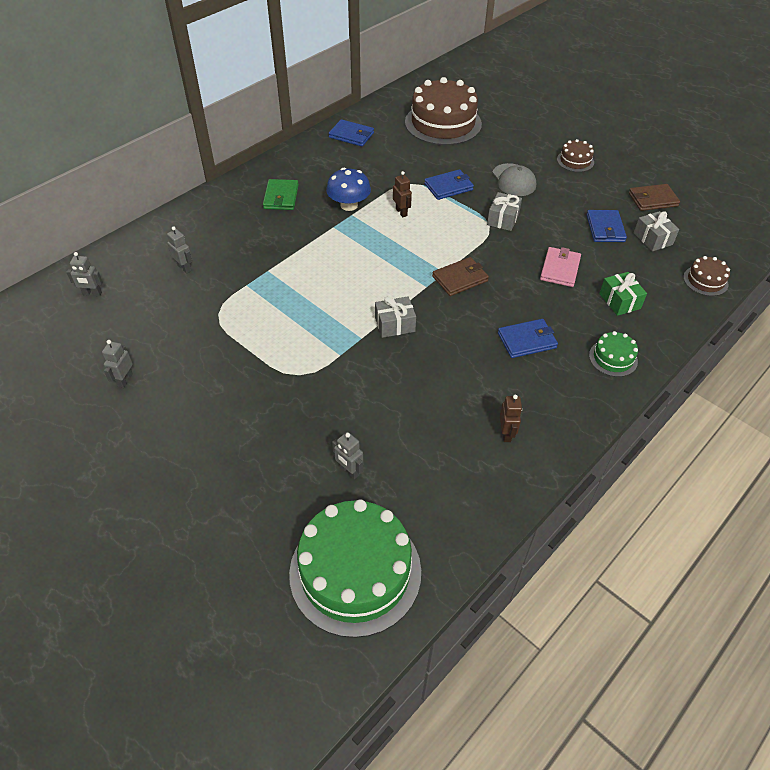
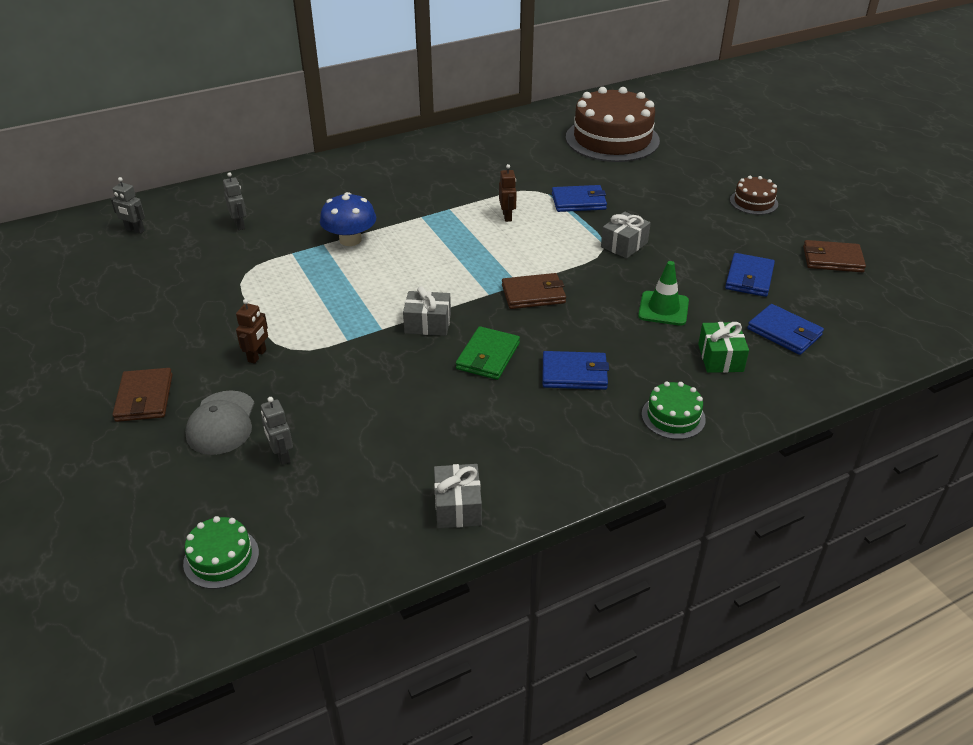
camera: 20 degrees right, 10 degrees down
grey robot [102,340,133,388] -> none
green wallet [263,179,299,210] -> green wallet moved to [456,326,520,380]
green cake [289,499,421,638] -> green cake [183,516,259,589], size x0.46
blue mushroom [326,168,371,211] -> blue mushroom moved to [320,192,376,246]
blue wallet [329,119,374,147] -> blue wallet moved to [747,304,824,355]
grey cap [493,163,536,196] -> grey cap moved to [185,390,254,455]
brown robot [500,395,522,442] -> brown robot moved to [236,299,268,364]
pink wallet [540,247,581,287] -> green traffic cone [638,261,689,326]
grey gift [634,211,679,251] -> grey gift moved to [434,464,482,528]
brown cake [683,256,730,296] -> none
none -> brown wallet [113,368,173,422]

